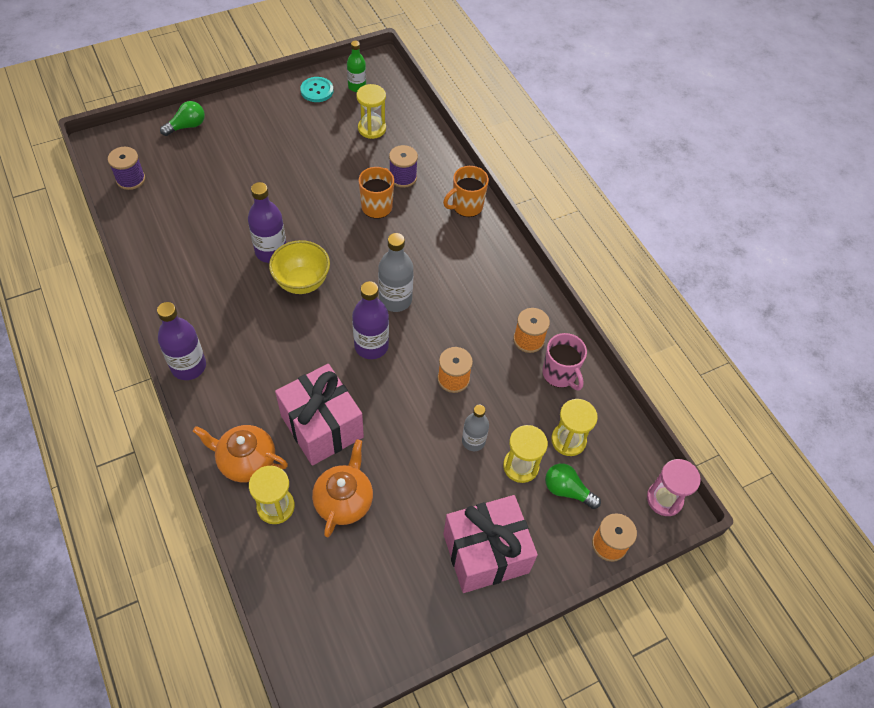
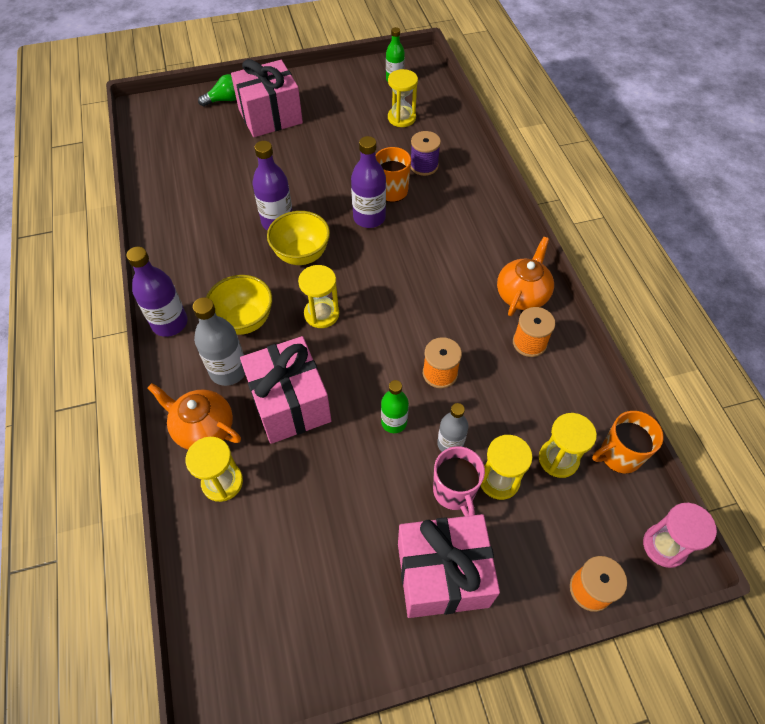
camera: 15 degrees right, 0 degrees up
purple spool [108,147,145,190] -> none
turquoise button [300,77,333,102] -> none
orange teapot [312,440,373,537] -> orange teapot moved to [497,237,554,316]
purple bottle [352,281,389,359] -> purple bottle moved to [351,136,386,228]
grey bottle [378,233,413,312] -> grey bottle moved to [193,297,245,386]
orange mug [443,166,489,217] -> orange mug moved to [592,411,664,474]
pink mug [542,333,587,390] -> pink mug moved to [433,446,485,516]
green light bulb [545,463,601,509] -> none
none -> yellow bowl [206,275,272,335]
none -> pink gift [231,59,303,137]
none -> yellow hourglass [298,265,339,328]
none -> green bottle [381,380,409,433]

